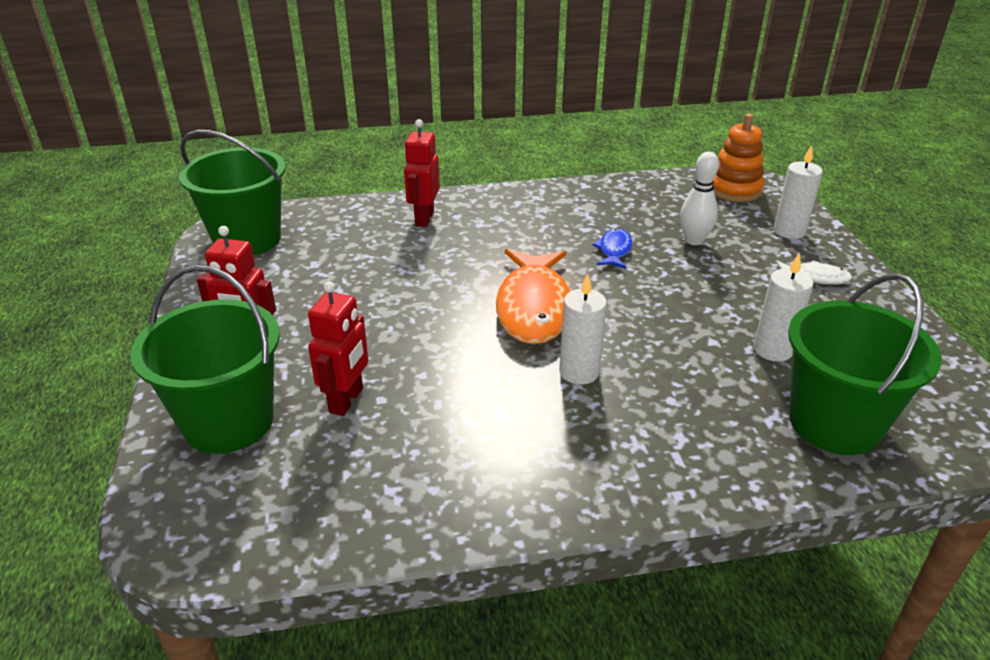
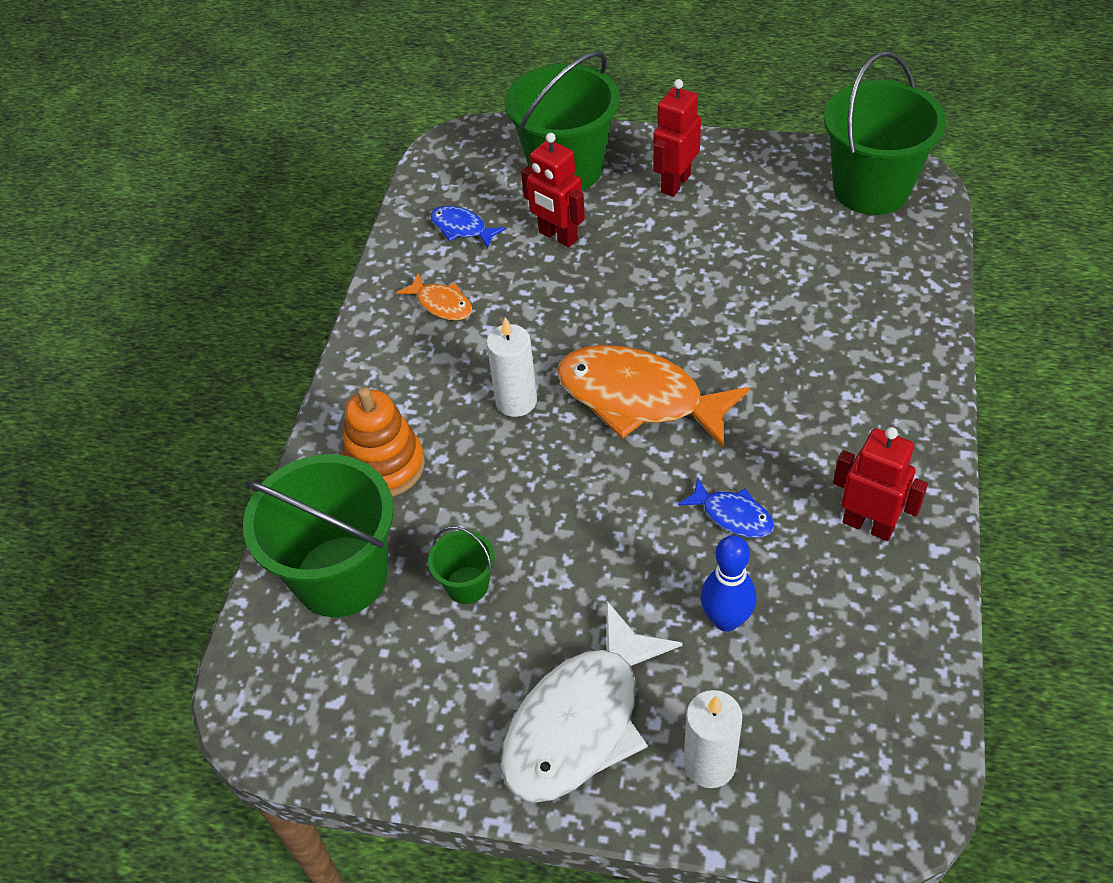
camera: 115 degrees right, 15 degrees up
red robot [404,119,440,227] -> red robot moved to [833,427,928,541]
white bowling pin [680,152,719,245] -> blue bowling pin [701,535,756,632]
orange stacking toy [713,114,764,202] -> orange stacking toy moved to [342,387,425,497]
white candle [754,253,813,362] -> green bucket [428,526,495,604]
white fish [776,260,852,285] -> white fish [501,600,682,803], size x2.13
none -> orange fish [396,273,472,320]
none -> blue fish [430,206,506,249]

